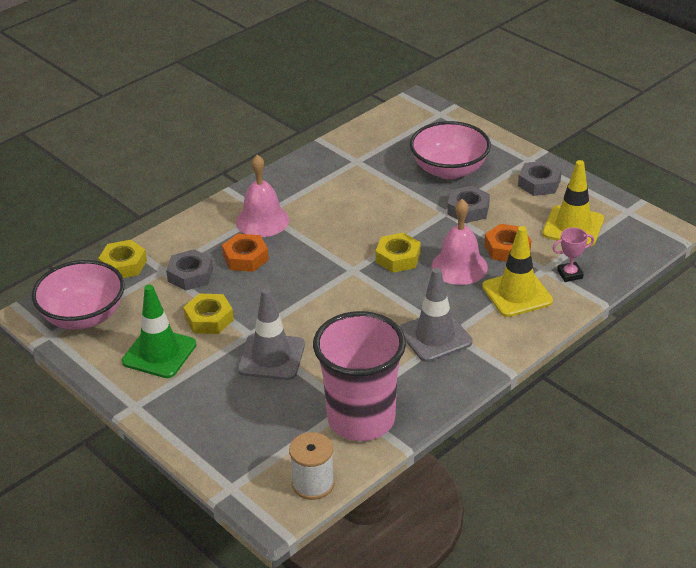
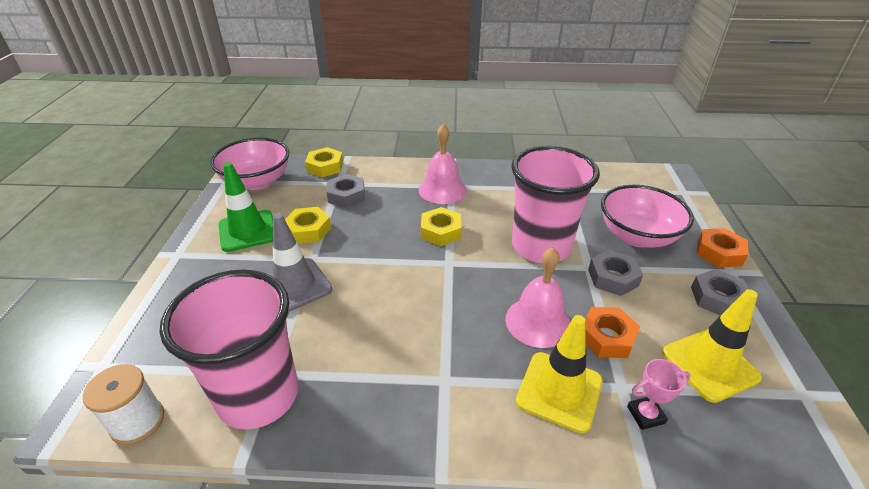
camera: 45 degrees right, 0 degrees up
orange nut [222,234,269,272] -> orange nut moved to [697,228,748,268]
yellow nut [375,233,421,273] -> yellow nut moved to [421,207,461,246]
grey traffic cone [399,268,472,362] -> none
pink trophy [552,228,594,282] -> pink trophy turned 45 degrees counterclockwise [627,359,691,430]
none -> pink cup [511,146,600,264]

